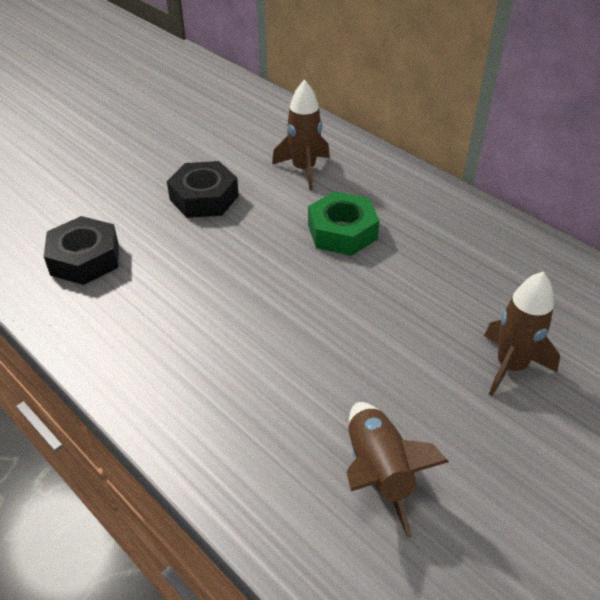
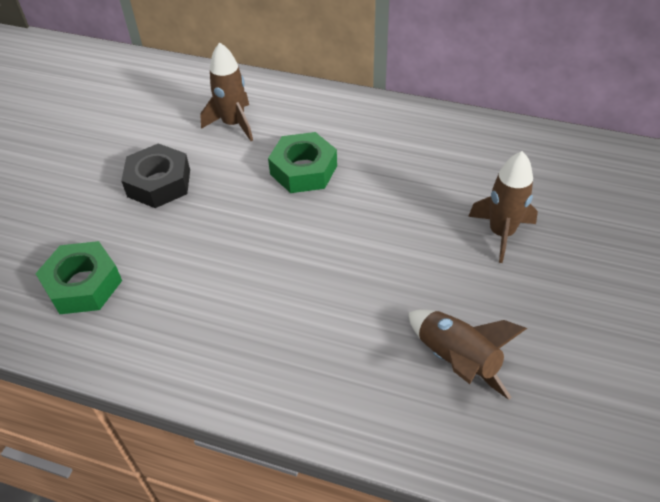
camera: 25 degrees left, 5 degrees up
black nut [44,216,119,285] -> green nut [35,241,122,314]

